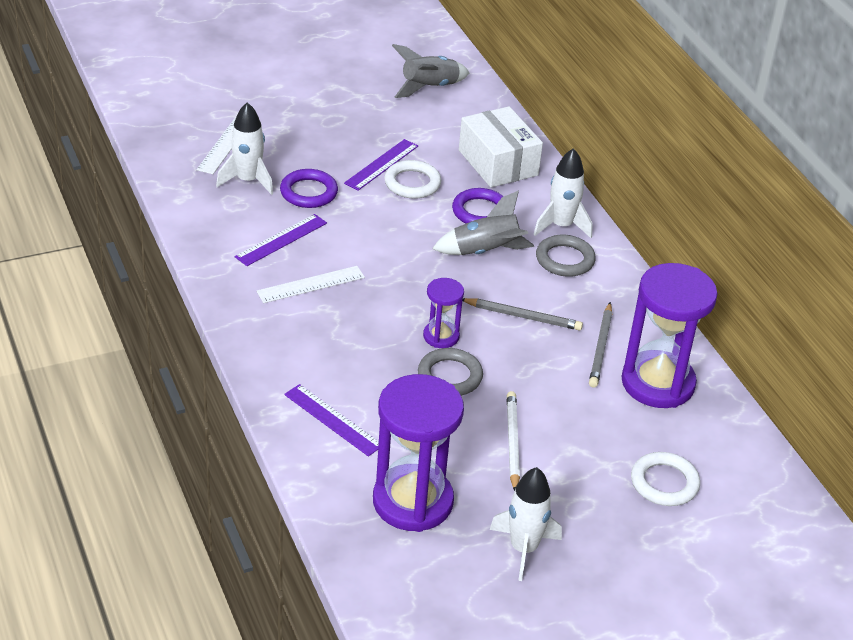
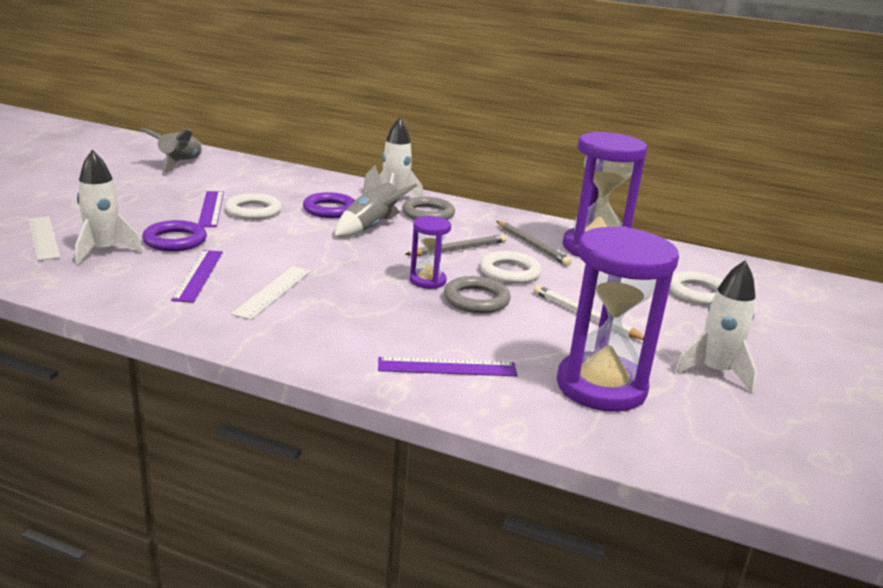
camera: 45 degrees left, 15 degrees down
white box [459,106,543,187] -> none
none -> white ring [480,251,542,284]

